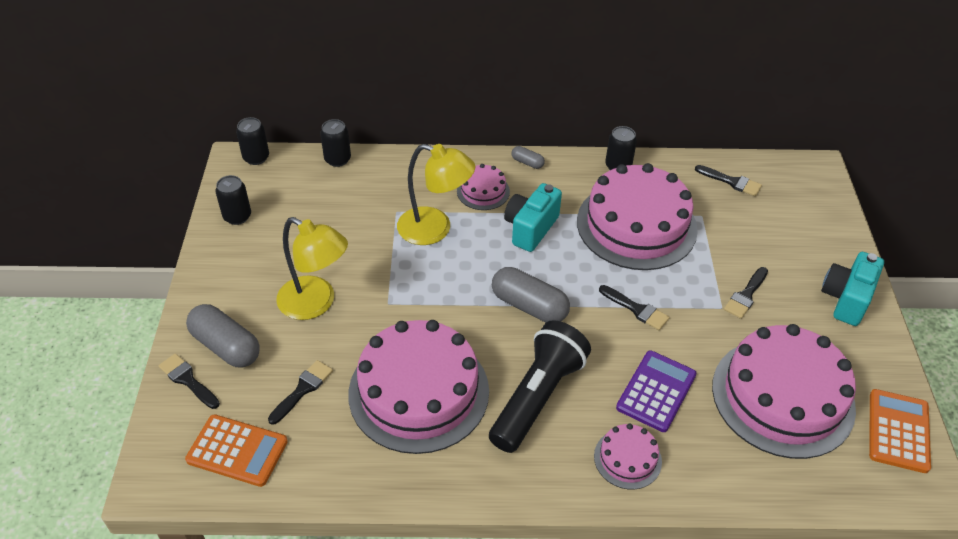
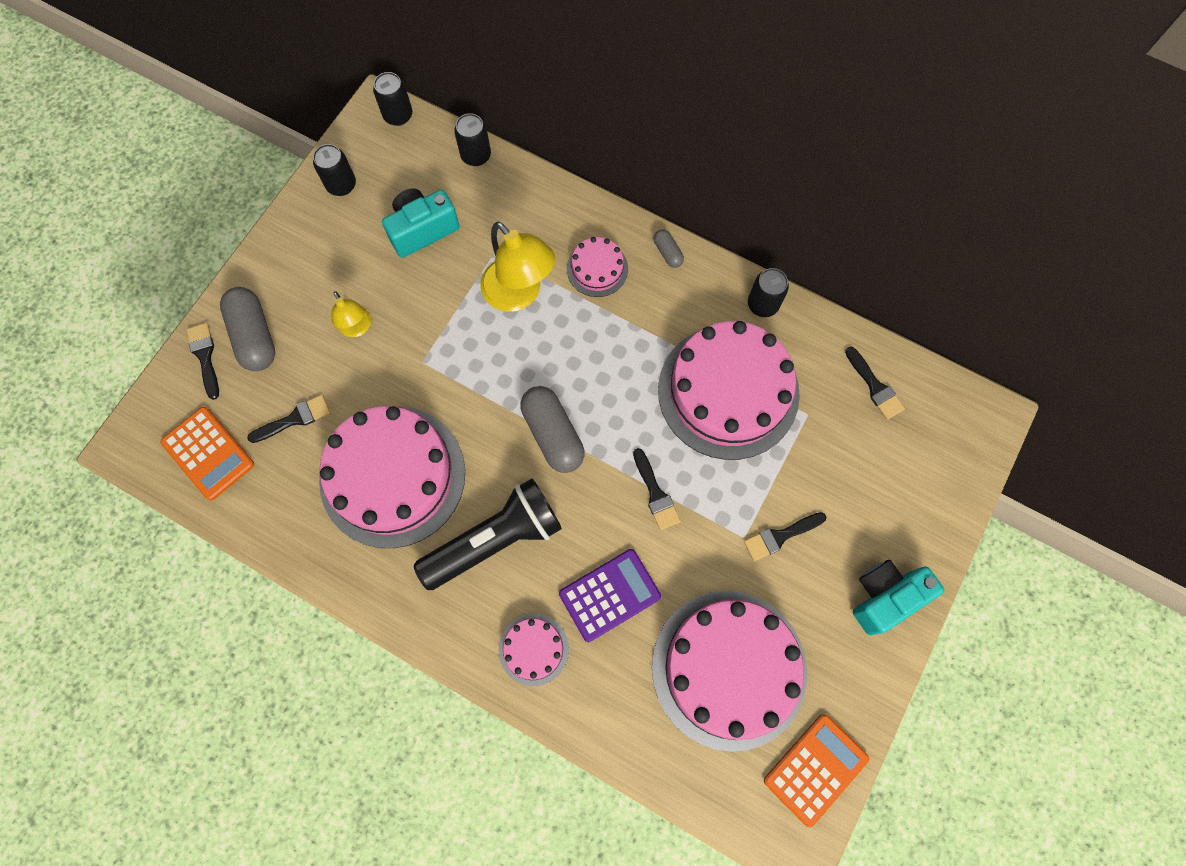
camera: 30 degrees right, 25 degrees up
yellow lamp [276,217,348,320] -> yellow lamp [331,291,371,337], size x0.56
turquoise camera [504,183,562,252] -> turquoise camera moved to [382,189,460,258]

